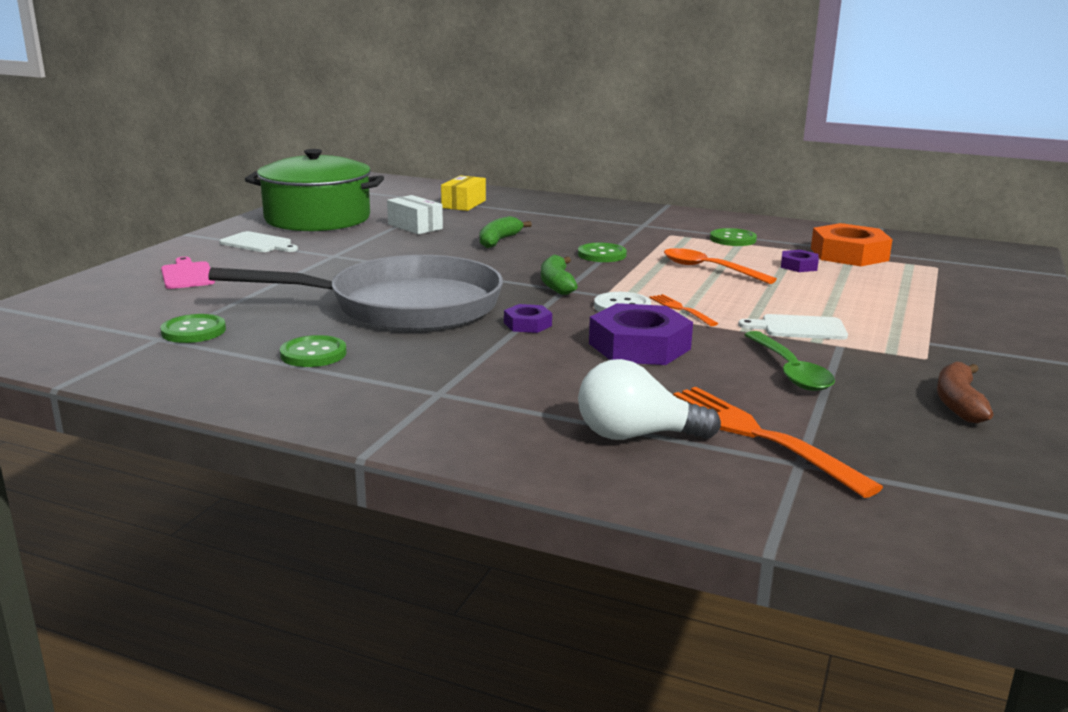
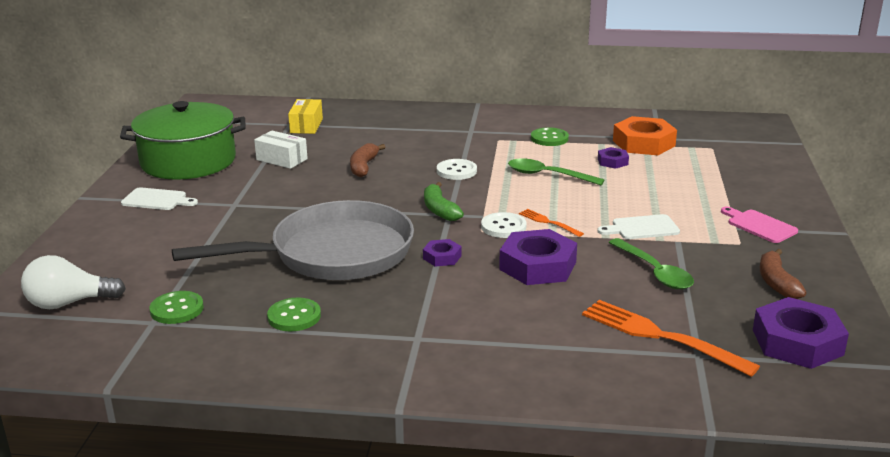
camera: 15 degrees left, 5 degrees up
pink cutting board [161,257,215,289] -> pink cutting board moved to [721,207,798,243]
green banana [480,216,532,248] -> brown banana [350,143,385,177]
green button [578,243,627,262] -> white button [437,159,477,180]
white light bulb [578,359,721,440] -> white light bulb moved to [21,255,126,309]
orange spoon [664,248,777,284] -> green spoon [508,158,605,185]
none -> purple nut [753,297,849,369]

